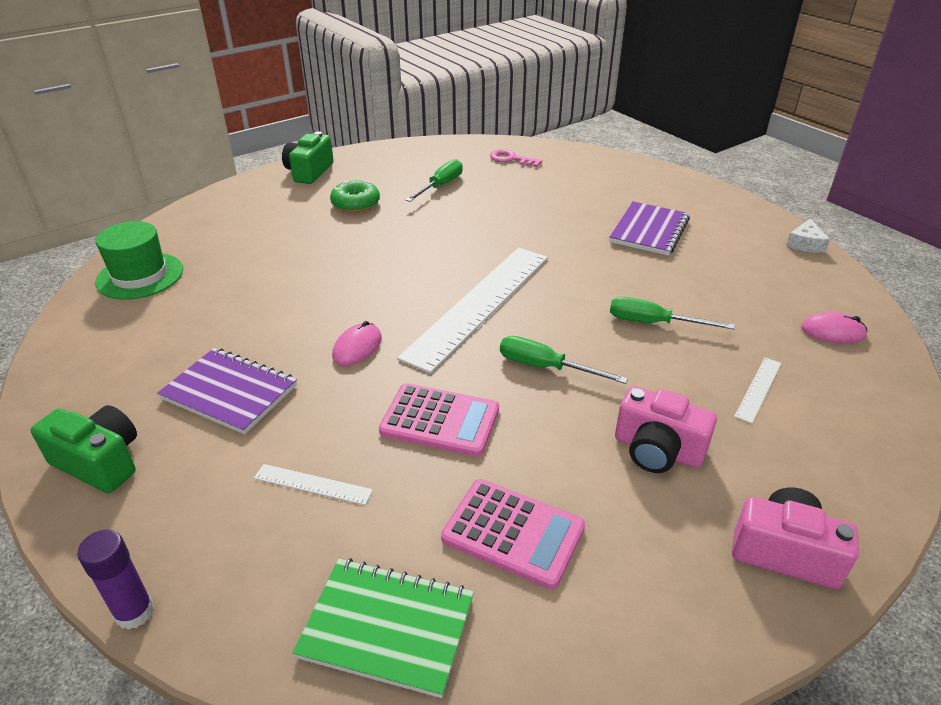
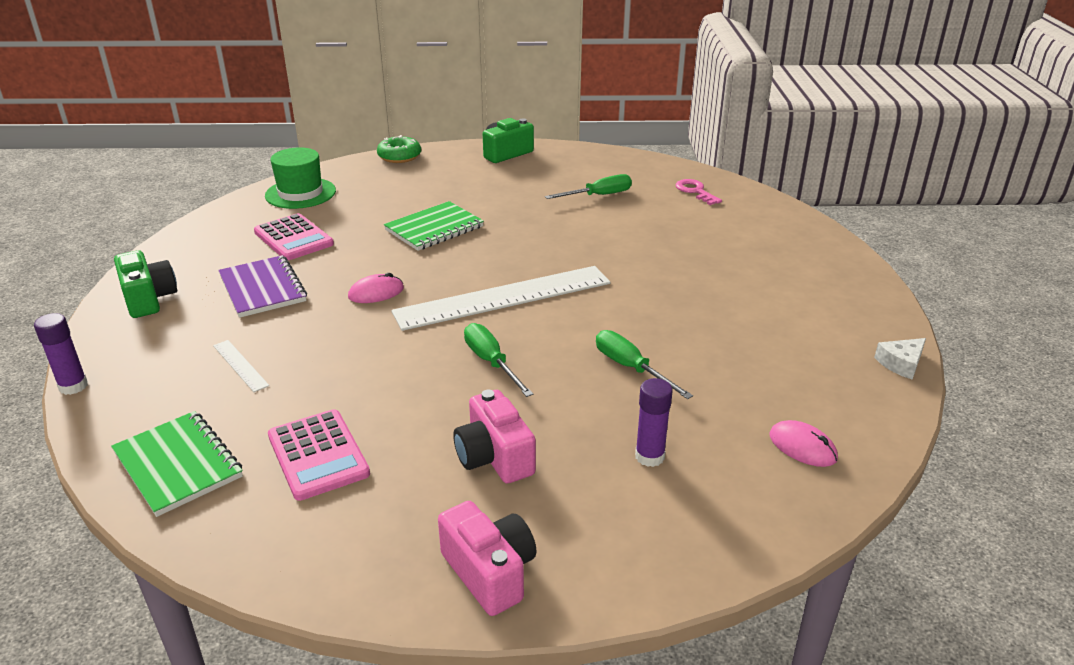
camera: 35 degrees right, 5 degrees down
green donut [330,180,380,213] -> green donut moved to [377,135,421,163]
pink calculator [379,383,499,457] -> pink calculator moved to [254,213,334,260]
purple notebook [609,201,690,256] -> none
white ruler [734,358,781,424] -> purple glue stick [635,378,673,467]
none -> green notebook [384,201,484,251]

